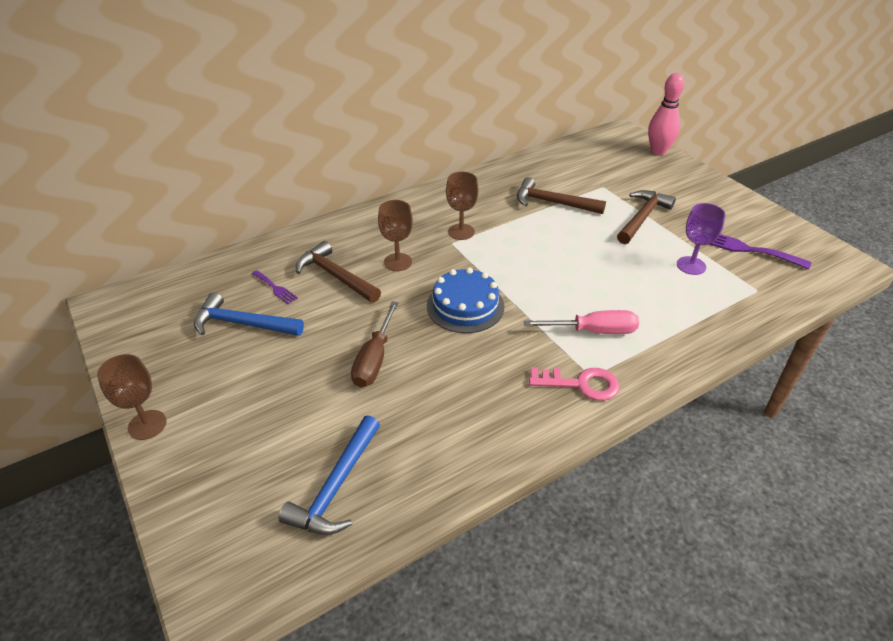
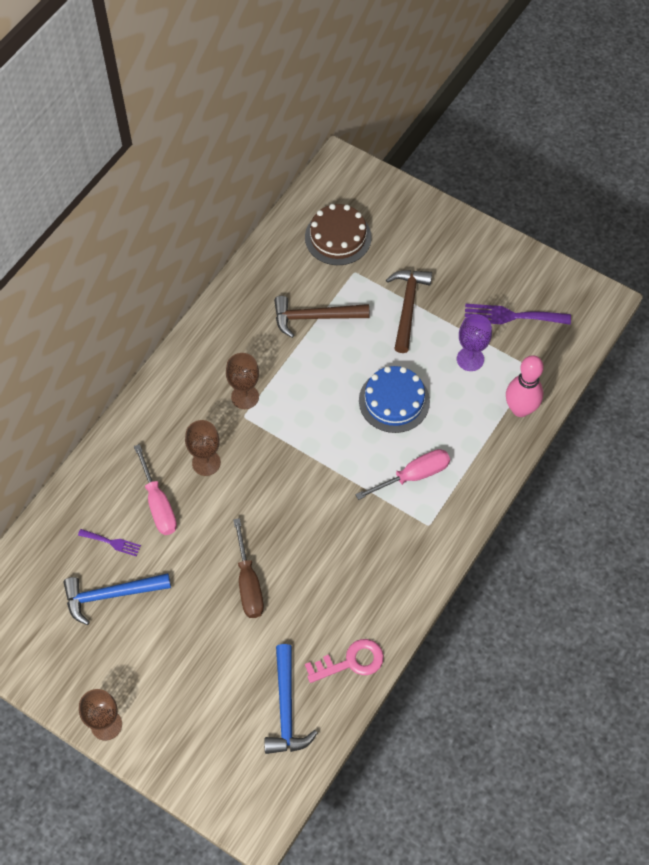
camera: 25 degrees left, 20 degrees up
brown hammer [296,241,381,303] -> pink screwdriver [134,444,177,535]
blue cake [427,267,504,333] -> blue cake moved to [359,366,430,433]
pink key [529,367,619,401] -> pink key moved to [305,639,384,683]
pink bowling pin [648,73,685,155] -> pink bowling pin moved to [506,355,544,417]
none -> brown cake [305,204,372,265]

